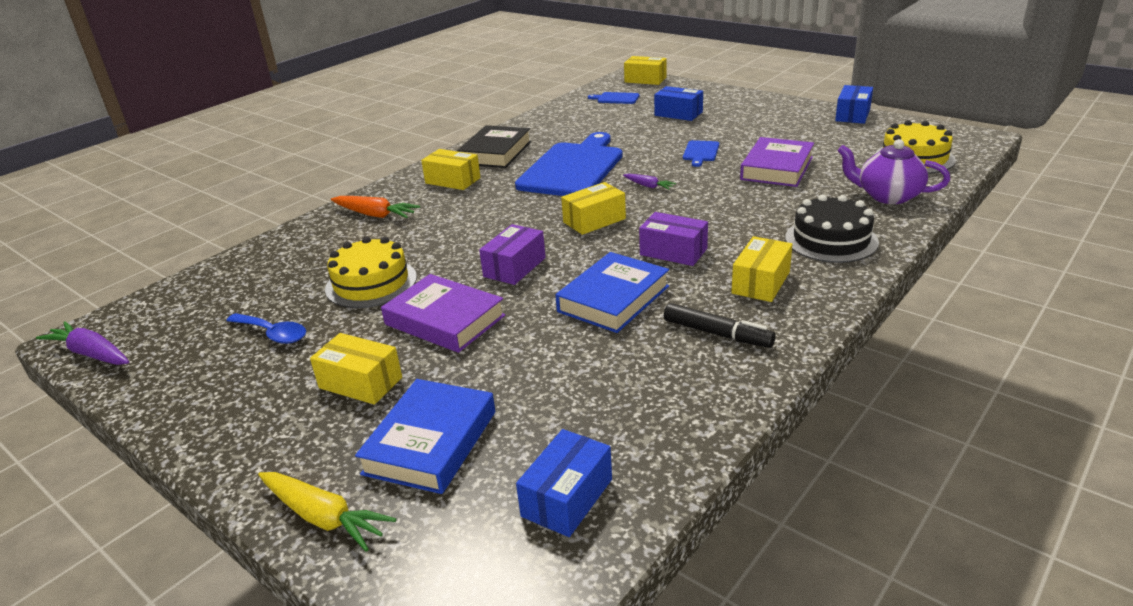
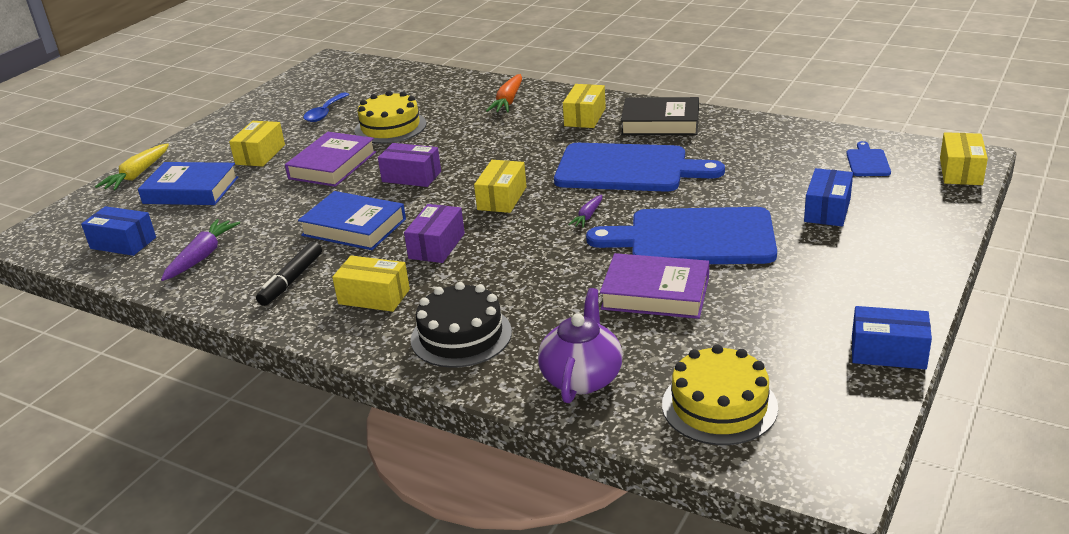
camera: 80 degrees right, 0 degrees up
purple carrot [36,322,129,365] -> purple carrot moved to [161,219,240,281]
yellow box [561,182,626,235] -> yellow box turned 60 degrees clockwise [474,160,527,213]
blue cutting board [683,140,719,167] -> blue cutting board [586,207,777,264], size x2.39

